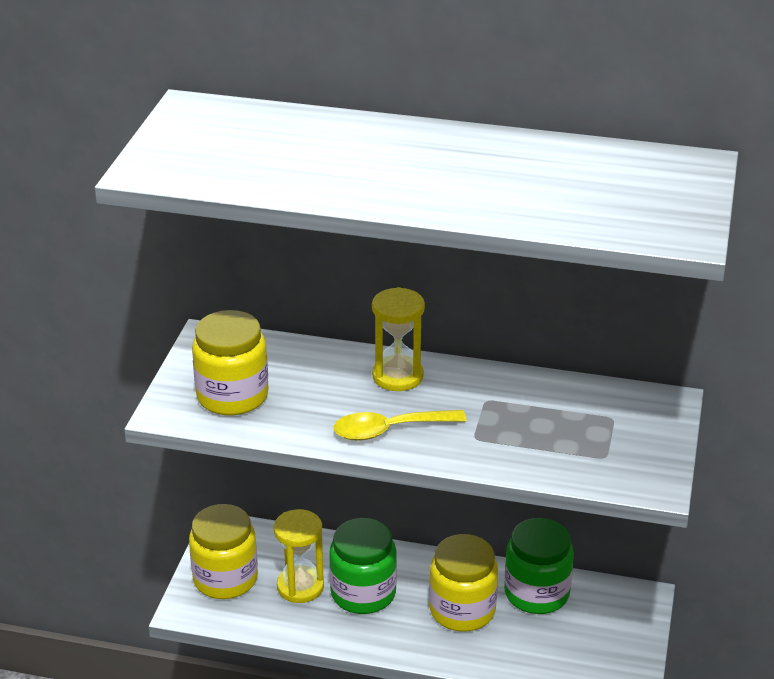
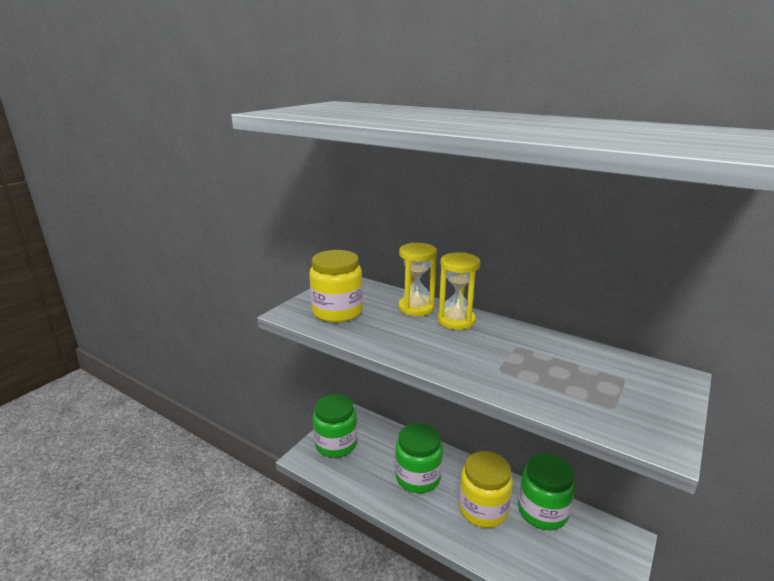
camera: 20 degrees right, 10 degrees down
yellow jar [189,504,258,599] -> green jar [313,394,357,458]
yellow hourglass [274,509,324,603] -> yellow hourglass moved to [399,243,437,316]
yellow spoon [334,410,467,441] -> none

